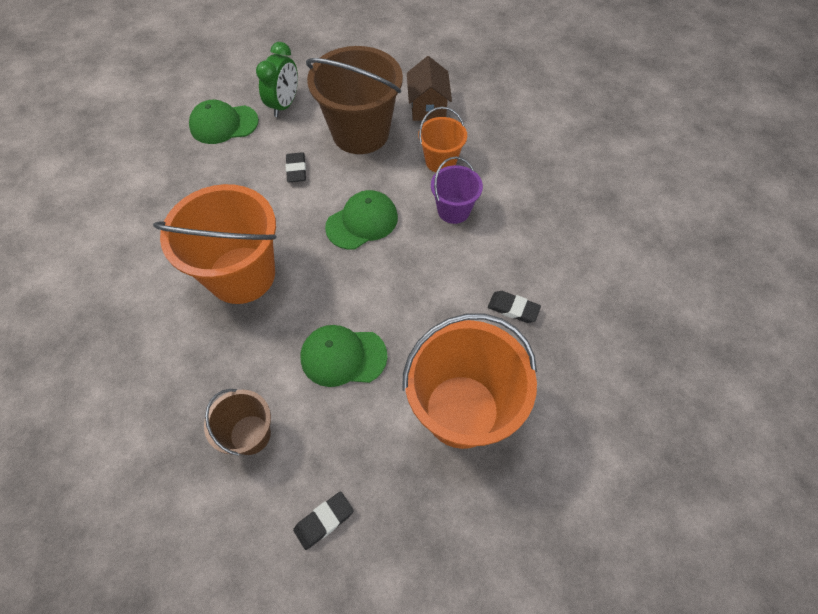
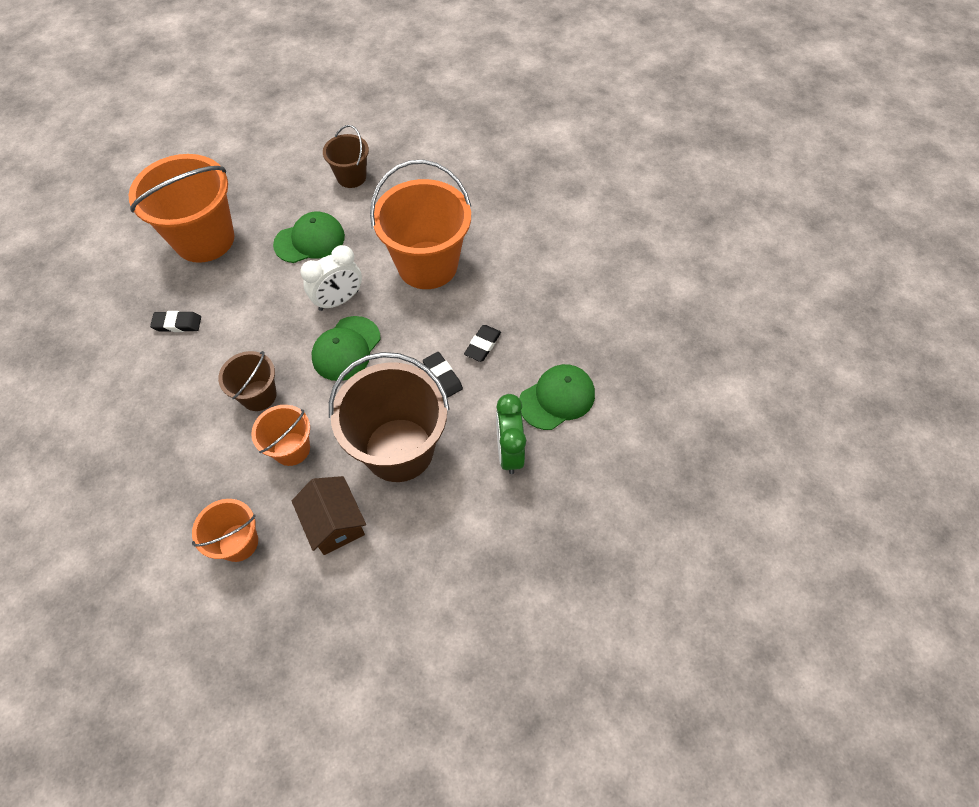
camera: 155 degrees right, 0 degrees up
black eraser [293,492,354,550] -> black eraser moved to [464,325,501,362]
purple bucket [431,157,483,224] -> brown bucket [218,351,277,411]
none -> orange bucket [192,499,258,562]
none -> white clock [301,245,362,311]

